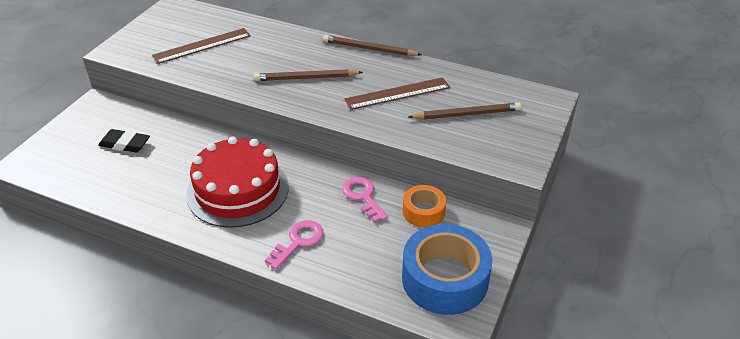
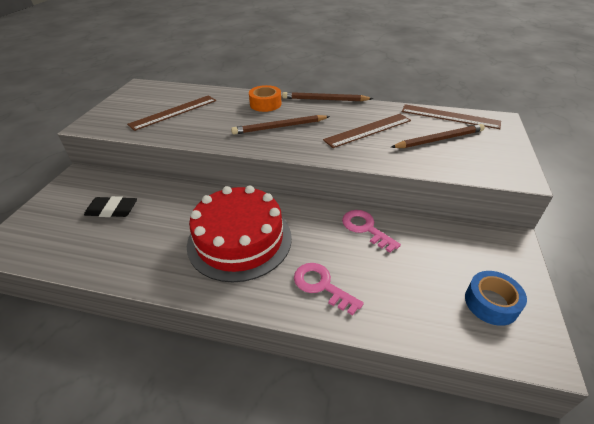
camera: 10 degrees left, 0 degrees up
pink key [265,220,324,270] -> pink key turned 75 degrees counterclockwise [294,263,364,315]
blue tape [402,224,493,315] -> blue tape [465,271,527,326], size x0.54
orange tape [403,185,446,227] -> orange tape moved to [249,85,282,112]
none -> brown ruler [401,104,501,129]

